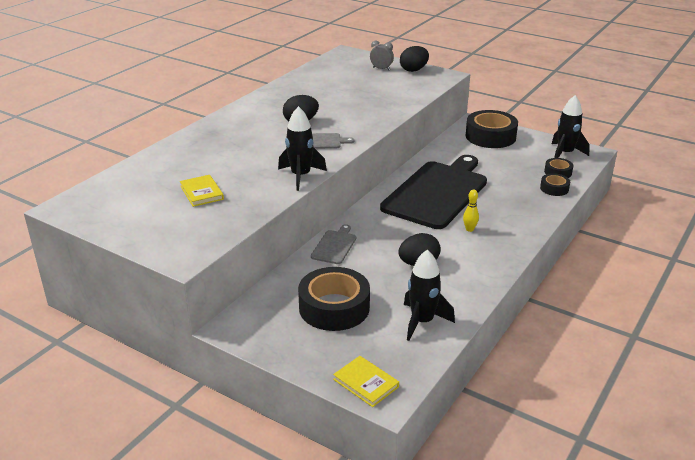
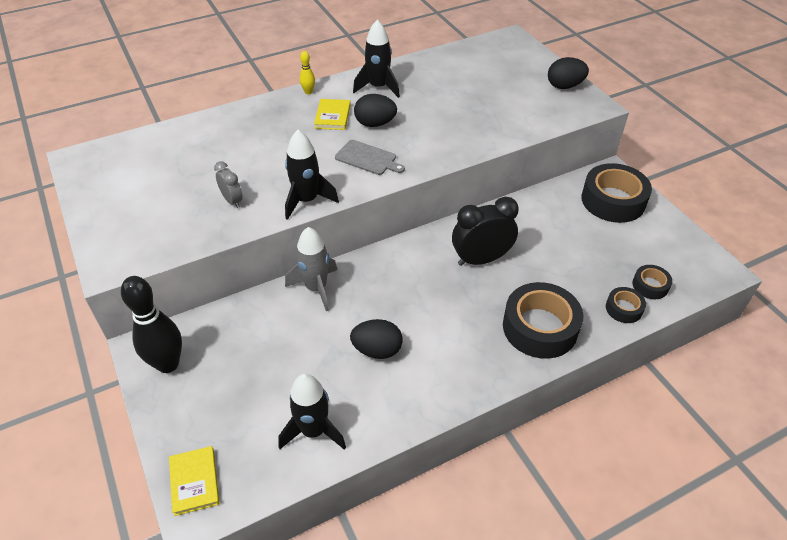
camera: 30 degrees right, 15 degrees up
yellow book [180,175,224,207] -> yellow book moved to [314,99,351,130]
black tape [298,267,370,331] -> black tape moved to [503,282,584,359]
grey cutting board [311,224,356,264] -> grey rocket [285,227,337,311]
grey clock [370,41,394,70] -> grey clock moved to [214,161,243,208]
black cutting board [380,155,487,229] -> black clock [452,197,519,266]
yellow bowling pin [463,189,479,232] -> yellow bowling pin moved to [300,51,315,94]
black rocket [552,95,590,158] -> black rocket moved to [353,20,400,98]
none -> black bowling pin [121,276,182,373]

